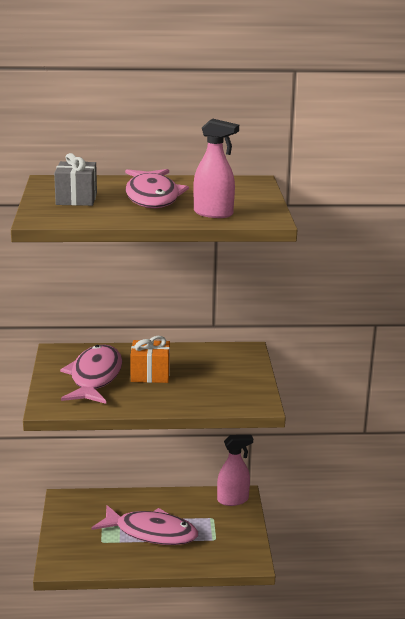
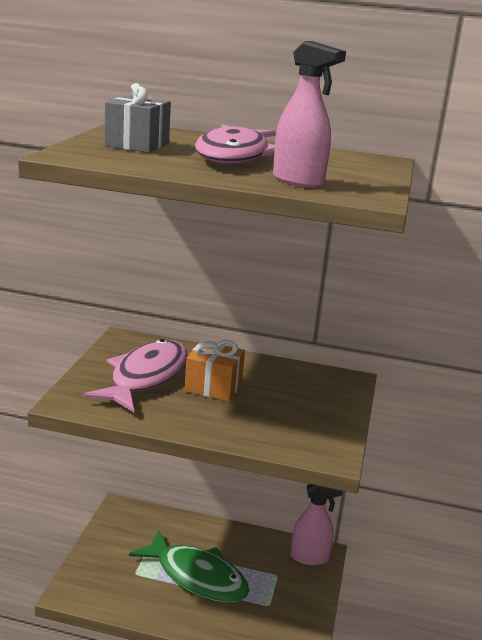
camera: 15 degrees right, 0 degrees up
pink fish [91,505,198,545] -> green fish [129,530,249,603]

